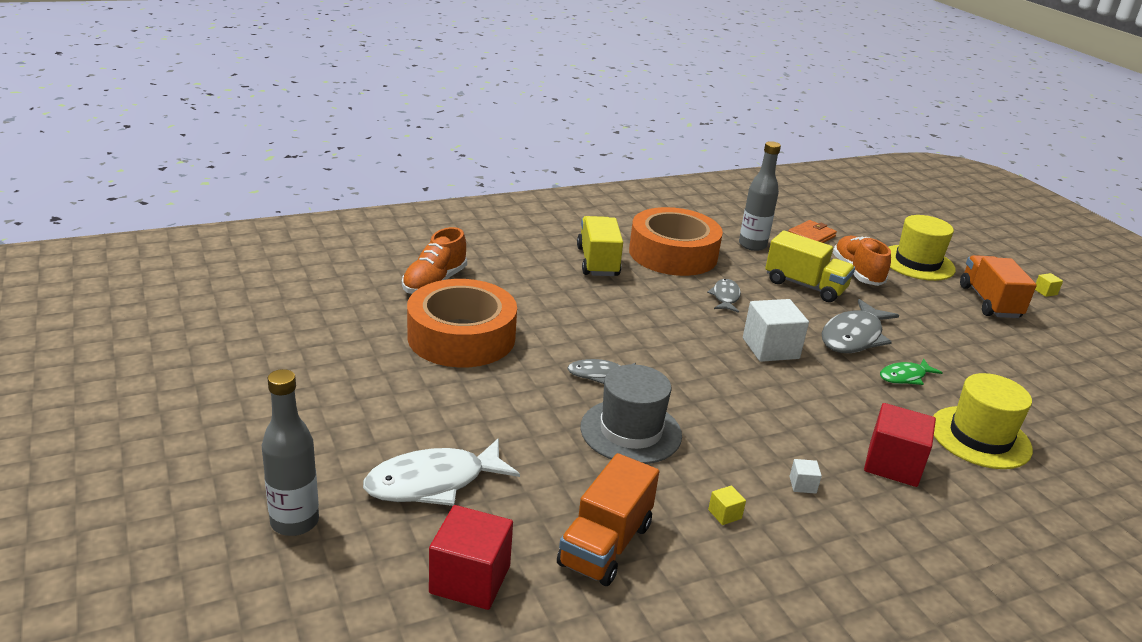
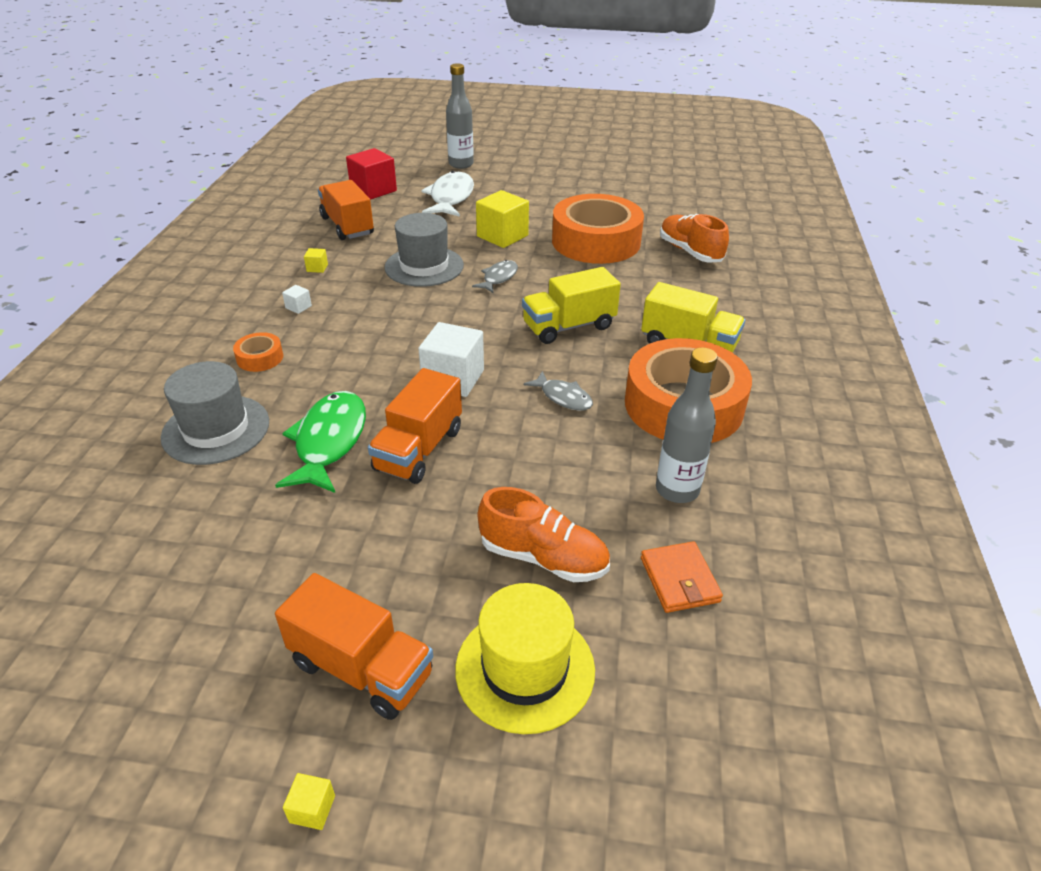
camera: 125 degrees right, 10 degrees up
yellow truck [765,230,855,302] -> yellow truck moved to [522,267,621,344]
grey fish [822,299,899,353] -> orange truck [368,368,462,484]
red cube [864,403,936,487] -> orange tape [233,332,283,372]
green fish [880,358,943,385] -> green fish [275,391,366,493], size x1.78
yellow hat [933,373,1033,469] -> grey hat [161,361,269,465]
none -> yellow cube [476,190,529,248]

